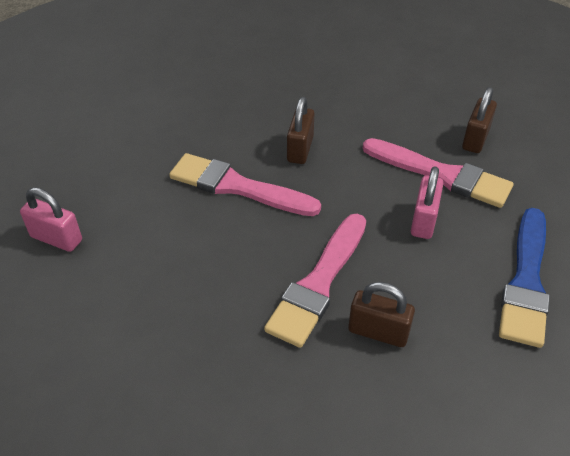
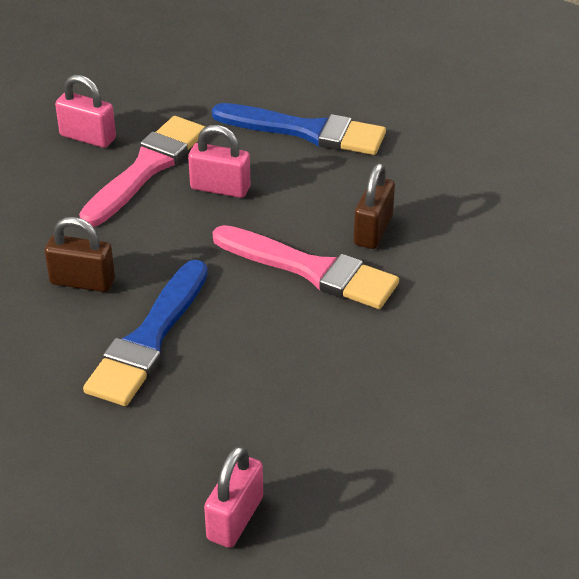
camera: 90 degrees left, 5 degrees down
pink brush [169,153,321,216] -> blue brush [83,260,208,406]
brown padlock [462,87,497,153] -> pink padlock [55,75,116,148]

